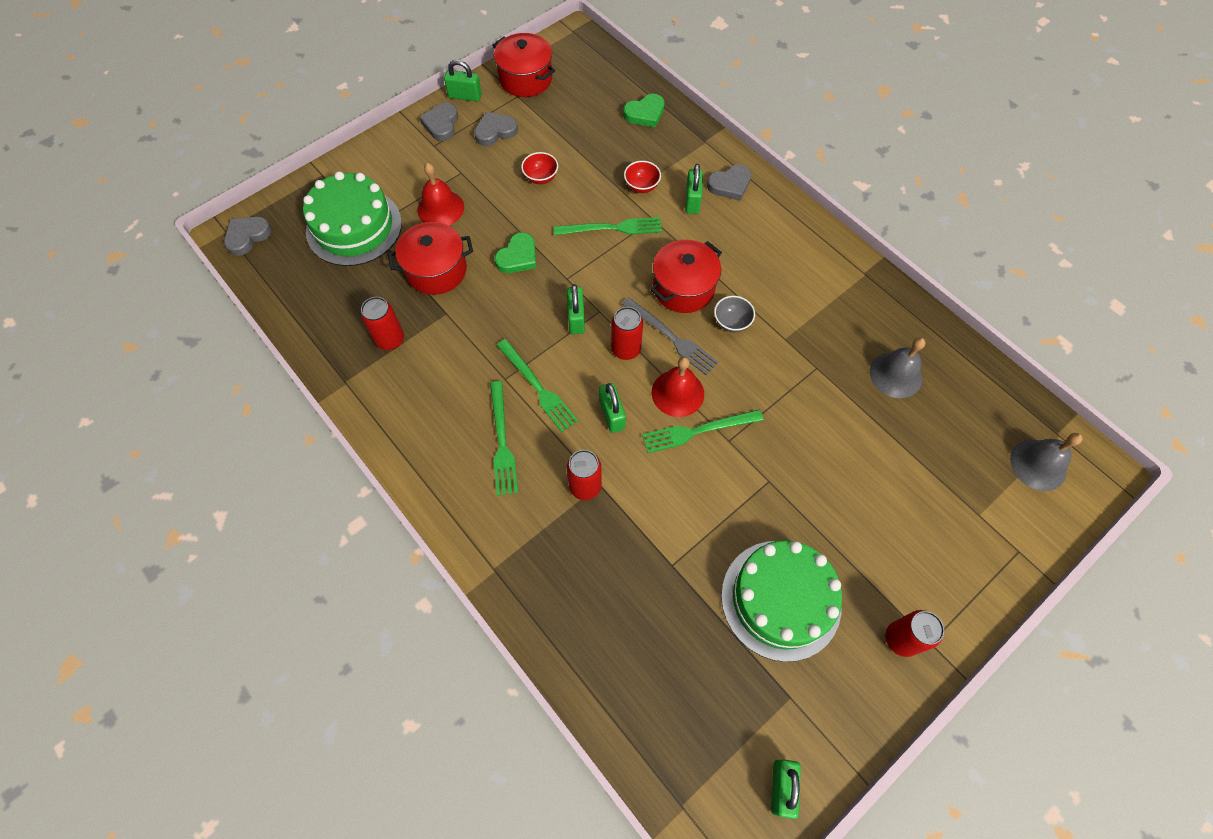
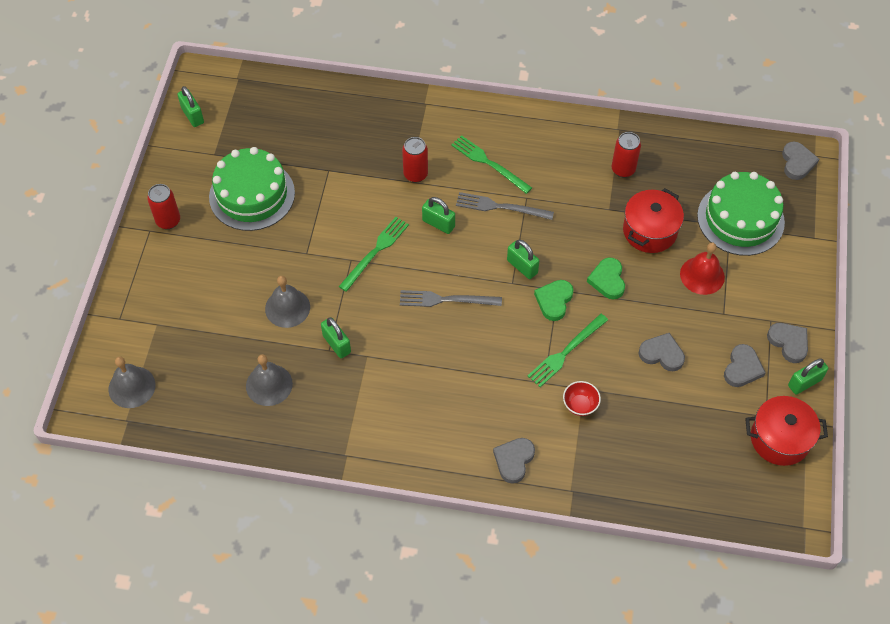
camera: 140 degrees right, 5 degrees down
green fork [497,339,578,432] -> grey fork [456,192,554,220]
red bowl [521,152,558,184] -> grey heart [639,333,685,371]
red can [611,307,643,360] -> none
green heart [623,94,665,127] -> green heart moved to [534,280,574,321]
red pot [650,239,722,313] -> none
red bell [652,357,704,417] -> none
green padlock [685,164,703,214] -> green padlock moved to [321,317,351,358]
grey bowl [714,296,755,333] -> none
none -> grey bell [265,276,310,328]

